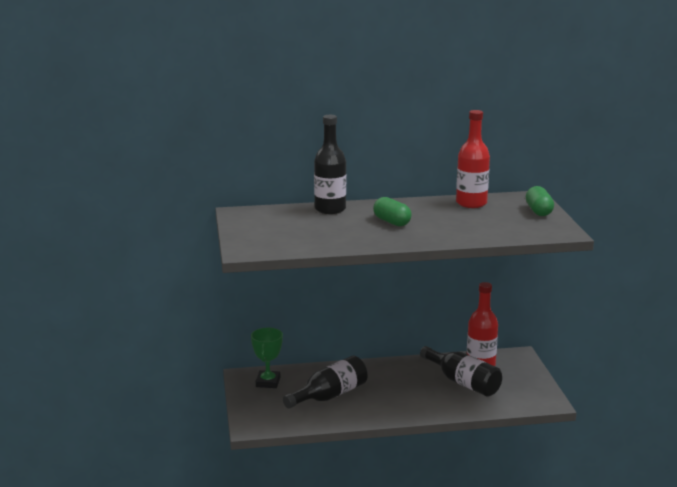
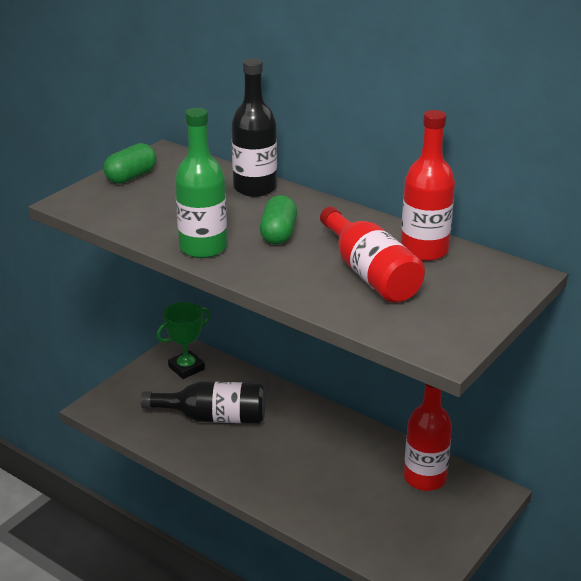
camera: 45 degrees right, 10 degrees up
black bottle [420,346,502,397] -> none
green capsule [526,186,554,216] -> green capsule moved to [103,143,156,184]
none -> green bottle [175,108,227,258]
none -> red bottle [320,207,425,303]

